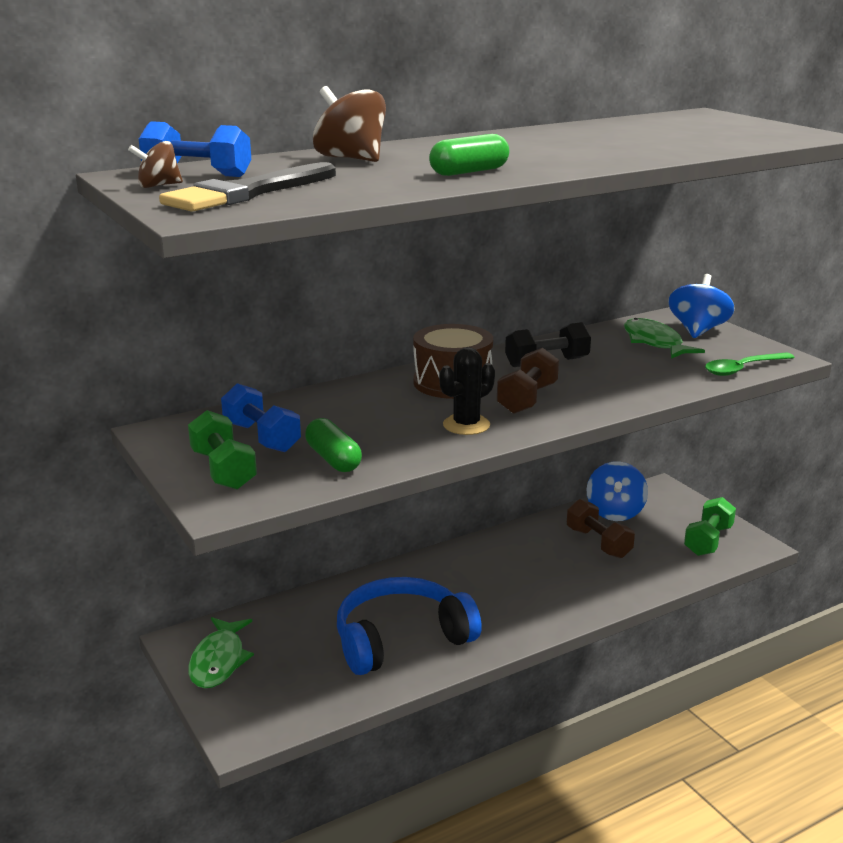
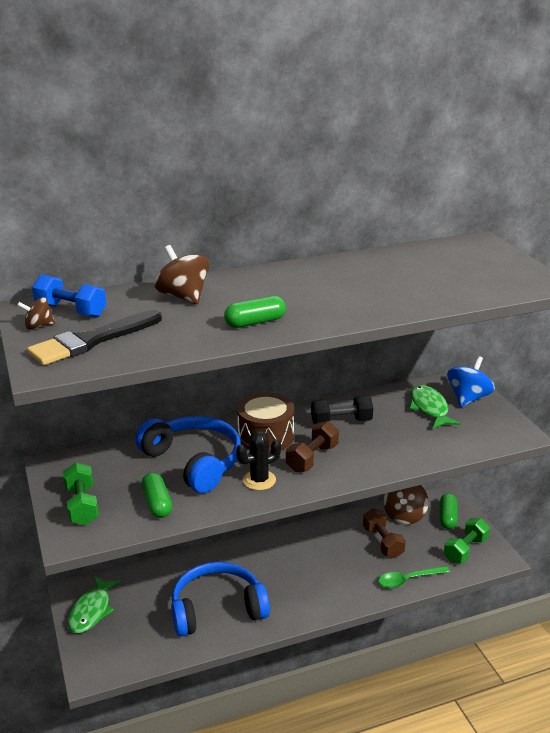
camera: 10 degrees right, 5 degrees up
blue dumbbell [221,383,301,452] -> none
blue spinning top [587,461,648,521] -> brown spinning top [384,485,429,525]
green spoon [705,352,795,376] -> green spoon moved to [378,566,450,588]
none -> blue headphones [135,416,241,493]
none -> green capsule [440,493,458,529]

